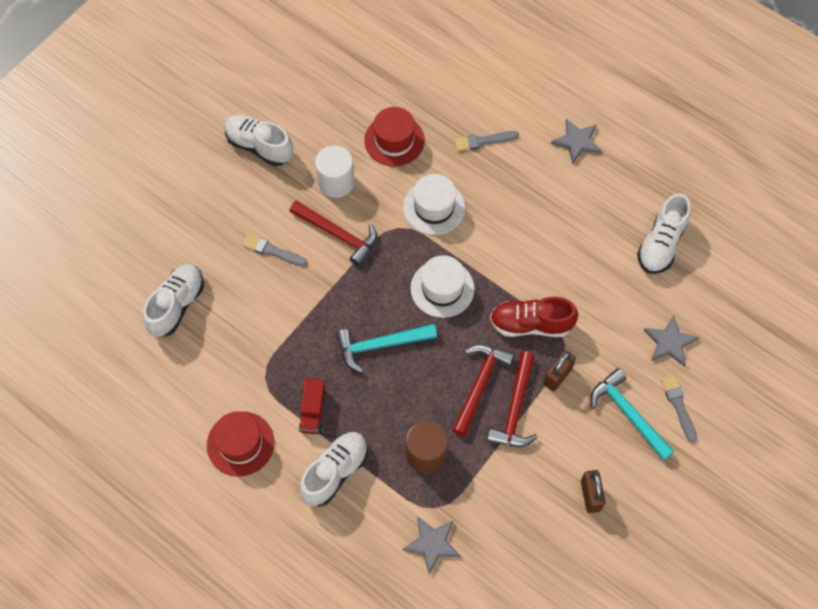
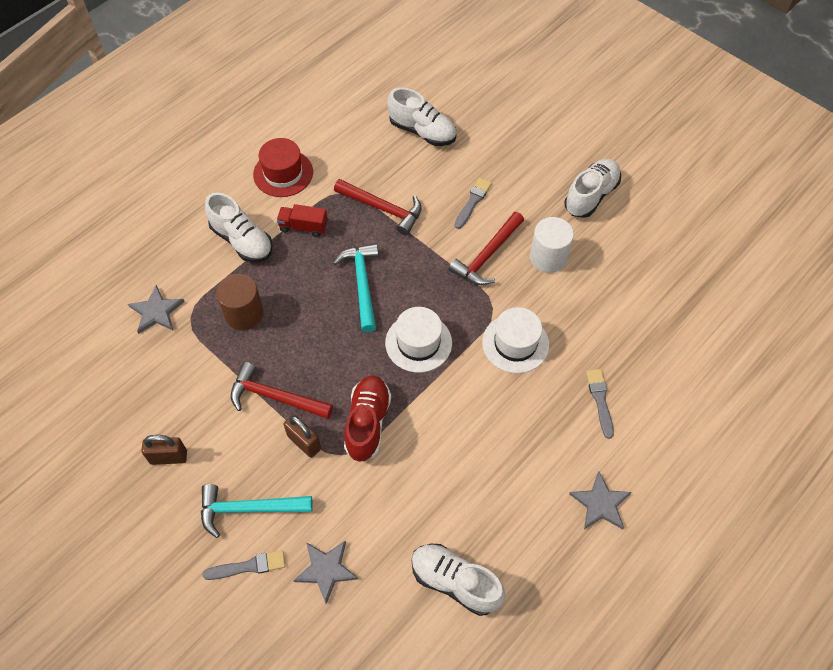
camera: 95 degrees right, 5 degrees down
red hat [364,107,425,167] -> none
red hammer [452,344,514,437] -> red hammer moved to [334,179,422,235]
turquoise hammer [591,368,675,461] -> turquoise hammer turned 150 degrees counterclockwise [201,484,313,538]

